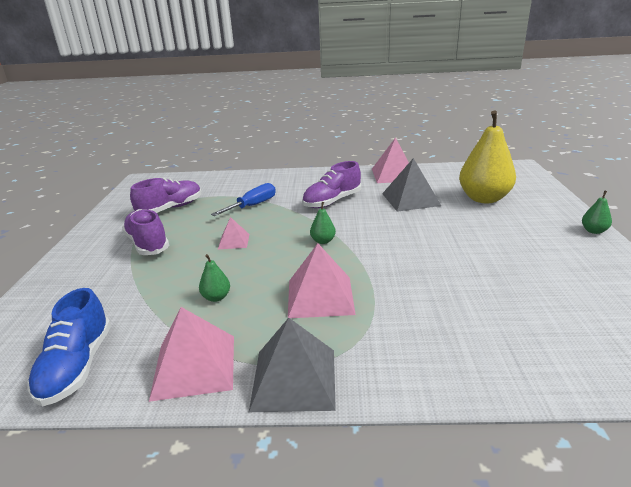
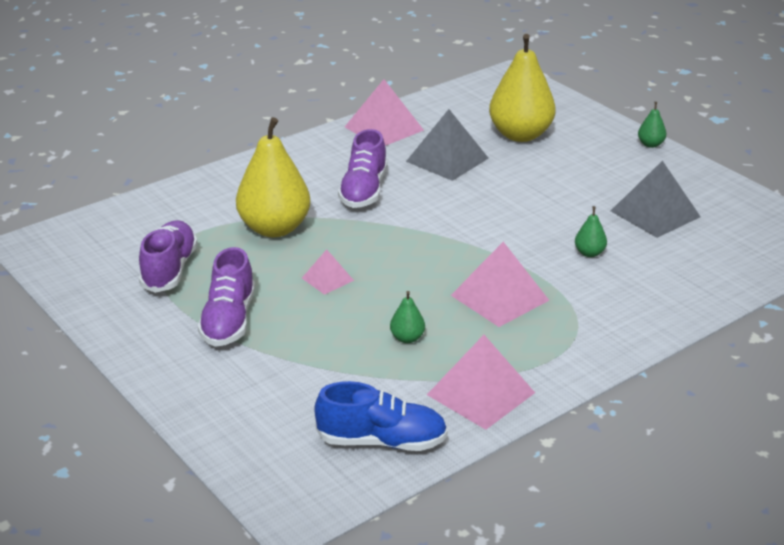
camera: 40 degrees left, 5 degrees up
blue shoe [28,288,111,406] -> blue shoe turned 45 degrees counterclockwise [315,381,448,451]
purple shoe [122,209,169,255] -> purple shoe turned 105 degrees counterclockwise [198,247,255,347]
blue screwdriver [211,183,276,216] -> yellow pear [236,117,311,237]
grey pyramid [249,318,336,412] -> grey pyramid moved to [611,161,701,238]
green pear [310,202,336,244] -> green pear moved to [575,206,607,257]

